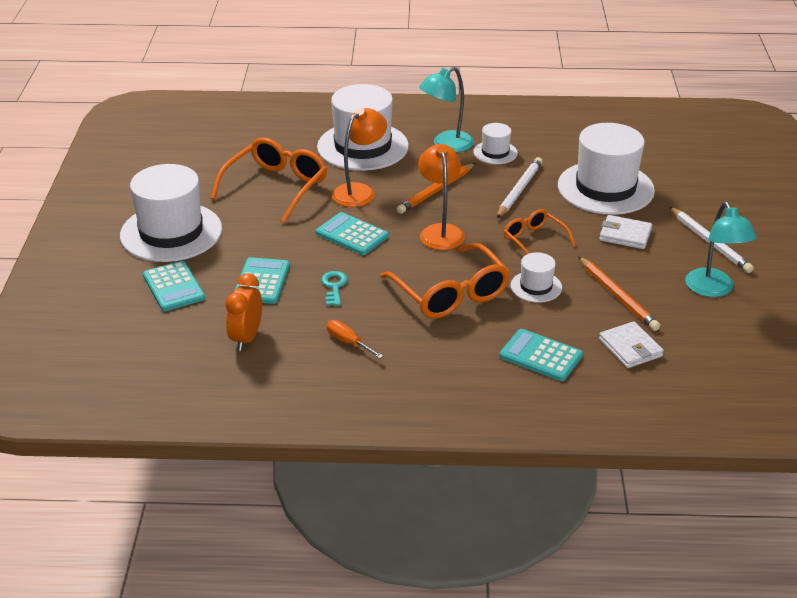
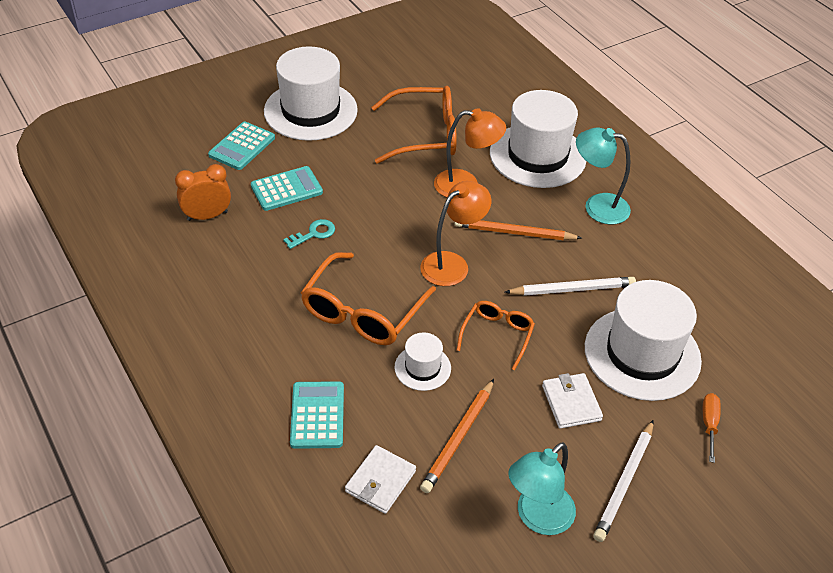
camera: 55 degrees right, 10 degrees up
turquoise calculator [316,212,389,255] -> none
orange screwdriver [326,320,383,358] -> orange screwdriver moved to [703,393,721,463]
white hat [473,123,518,164] -> none

